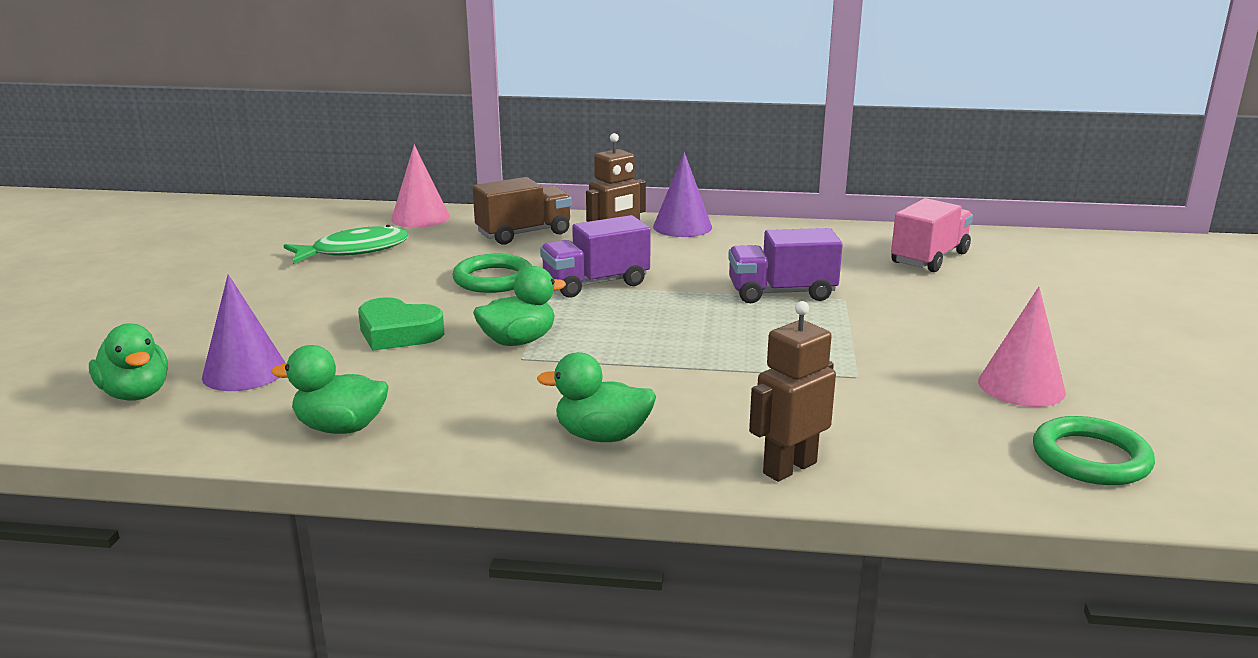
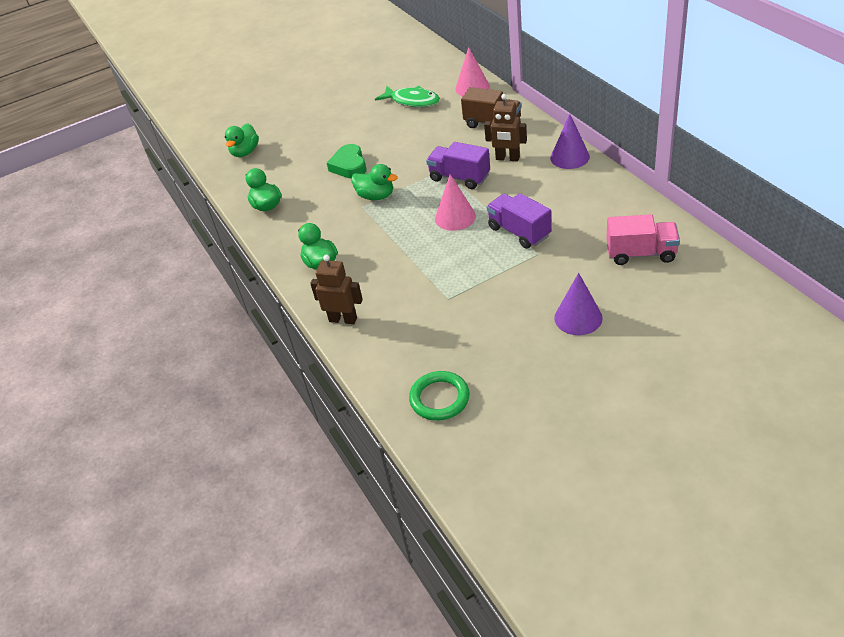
camera: 60 degrees right, 20 degrees up
purple cone [202,274,286,391] -> purple cone moved to [554,273,603,335]
green ring [452,254,532,293] -> none
pink cone [978,287,1066,407] -> pink cone moved to [435,174,476,231]

